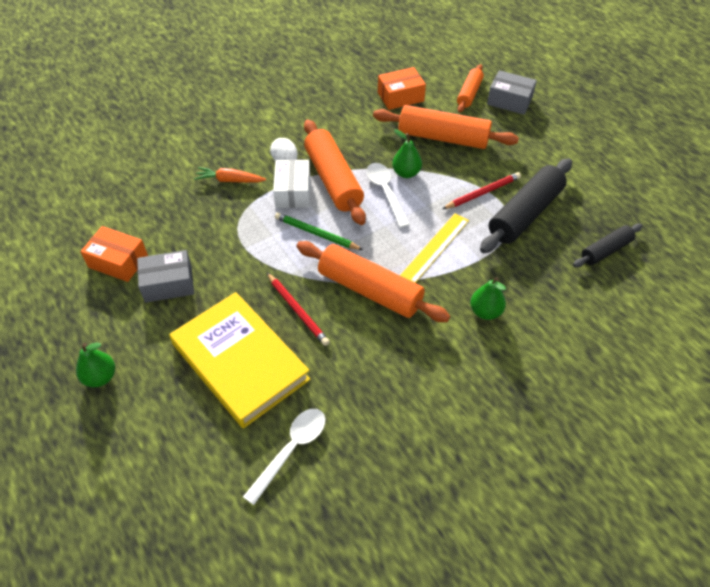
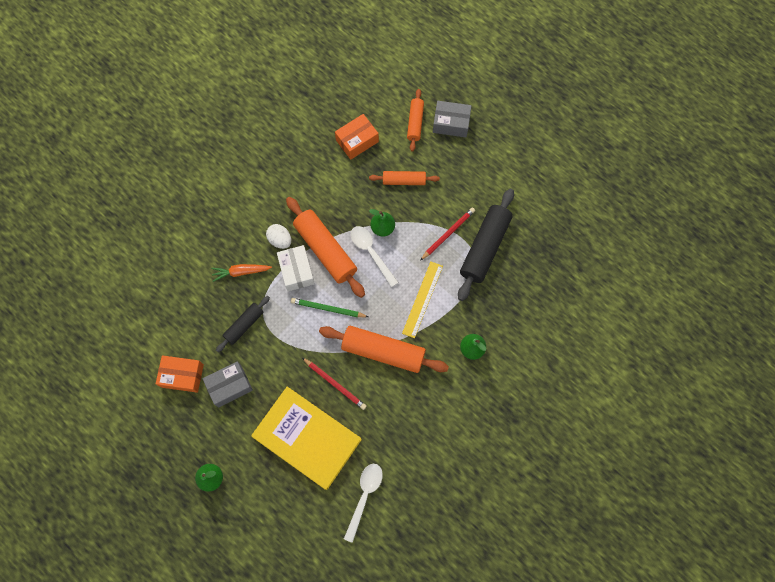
camera: 15 degrees left, 20 degrees up
orange rolling pin [373,105,519,149] -> orange rolling pin [369,171,440,185], size x0.56
black rolling pin [573,224,643,267] -> black rolling pin moved to [216,296,270,352]

